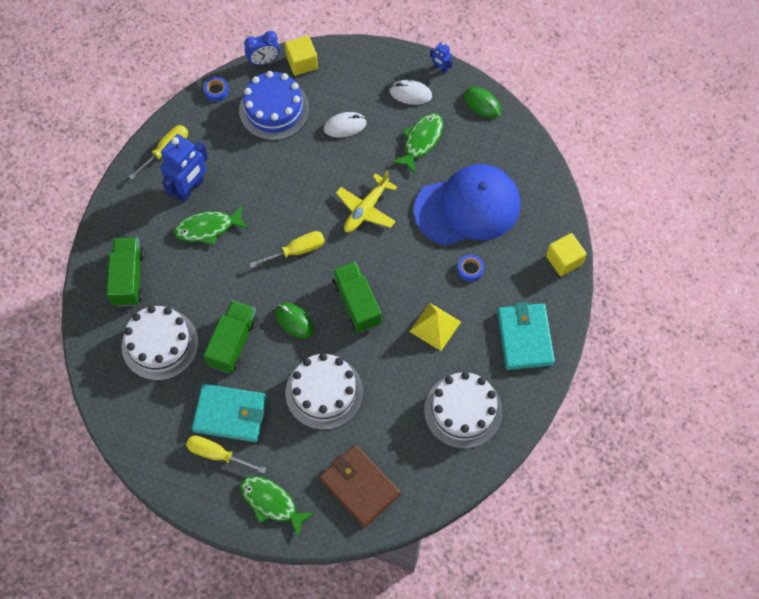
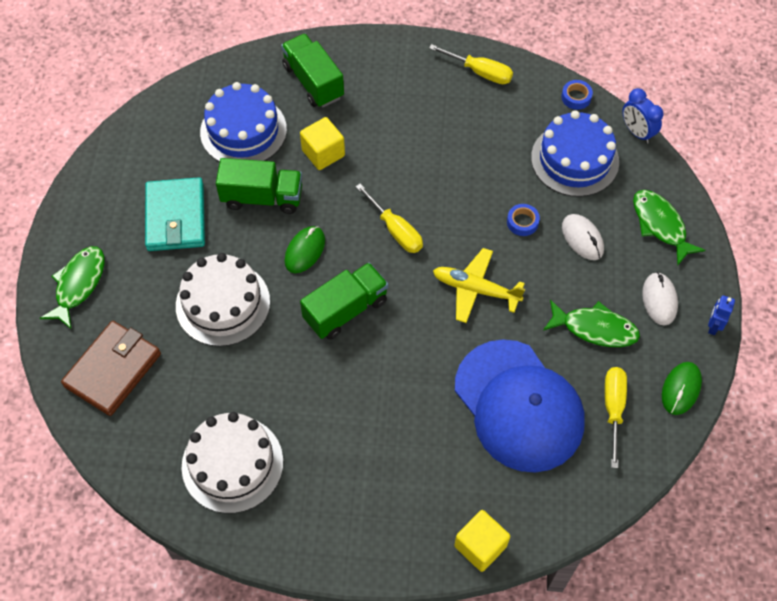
camera: 75 degrees right, 5 degrees down
green truck [107,238,145,306] -> green truck turned 105 degrees counterclockwise [281,34,344,108]
white cake [122,305,198,380] -> blue cake [200,82,287,162]
blue robot [160,134,208,202] -> none
green fish [174,206,248,245] -> green fish moved to [633,190,705,265]
yellow screwdriver [186,435,266,474] -> yellow screwdriver moved to [605,367,627,468]
yellow cube [285,36,318,76] -> yellow cube moved to [300,117,345,170]
yellow pyramid [409,303,461,351] -> none
blue tape [458,254,484,282] -> blue tape moved to [507,204,540,236]
turquoise wallet [497,302,555,370] -> none

